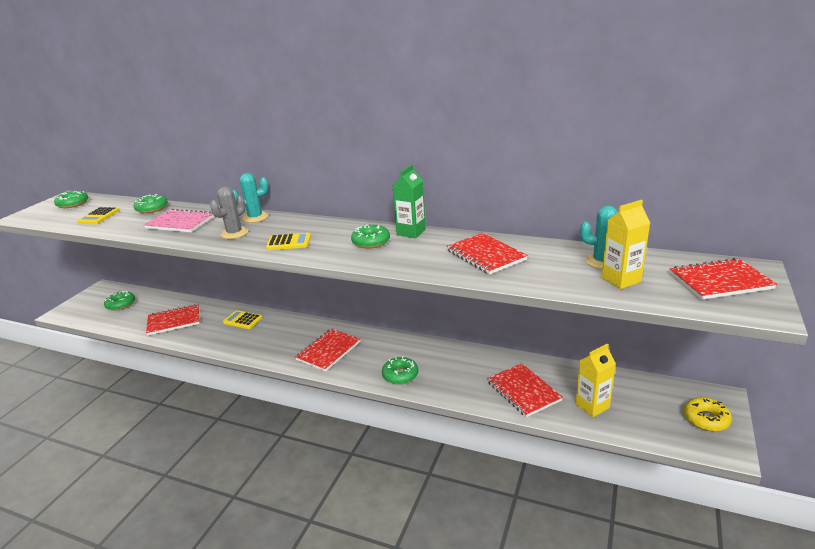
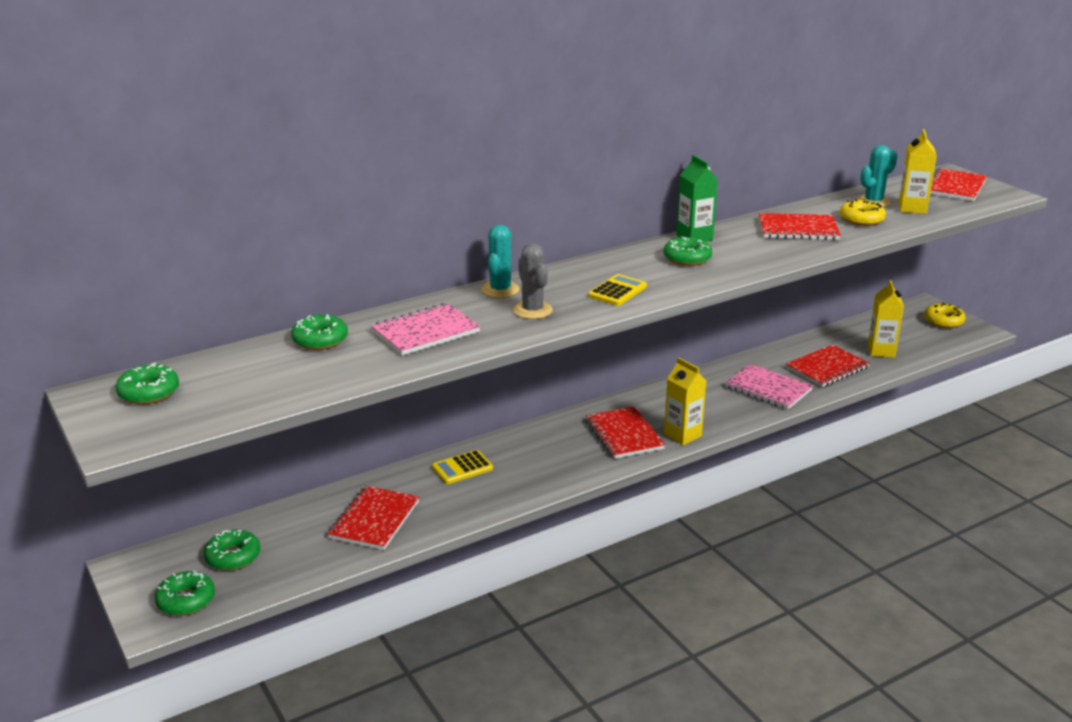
camera: 55 degrees left, 0 degrees up
yellow calculator [77,207,119,224] -> none
green donut [382,356,418,385] -> green donut moved to [155,571,215,616]
red notebook [487,363,563,417] -> red notebook turned 45 degrees counterclockwise [786,344,870,387]
none -> yellow carton [664,357,706,445]
none -> pink notebook [725,364,813,410]
none -> yellow donut [839,199,886,226]

